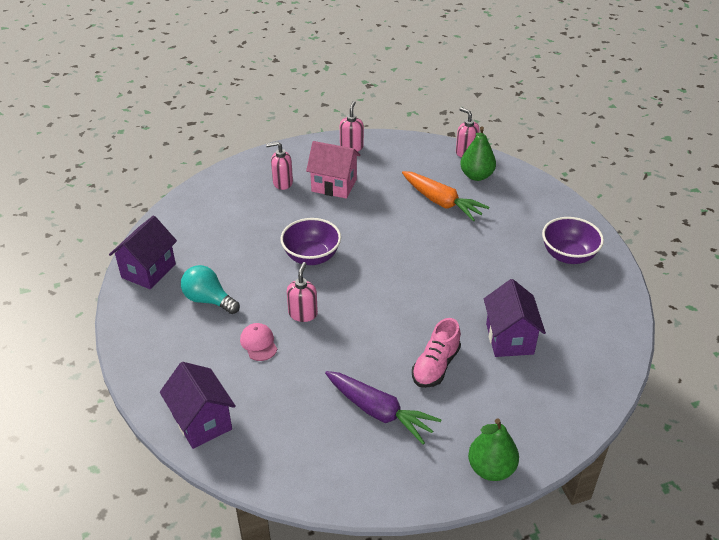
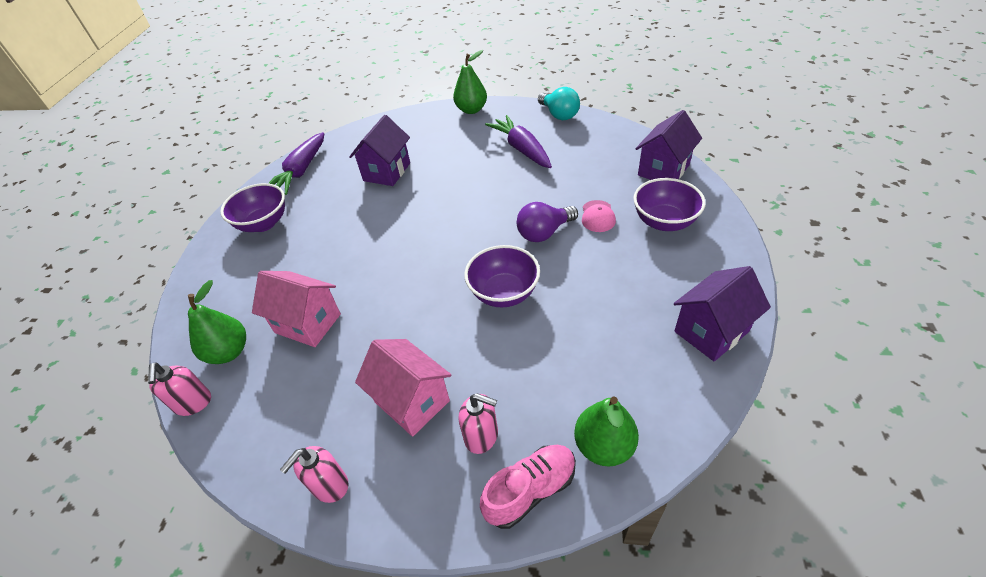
camera: 150 degrees left, 5 degrees up
purple house [160,362,236,449] -> purple house turned 45 degrees clockwise [636,110,702,180]
turquoise light bulb [181,265,240,314] -> turquoise light bulb moved to [538,87,580,120]
pink soap dispenser [287,262,318,322] -> purple light bulb [517,202,578,242]
orange carrot [402,171,490,222] -> pink house [252,271,341,347]
pink shoe [412,318,461,388] -> pink shoe moved to [480,445,576,529]
none -> purple carrot [268,132,324,195]
none -> green pear [574,396,639,467]
none -> purple bowl [633,178,706,231]

